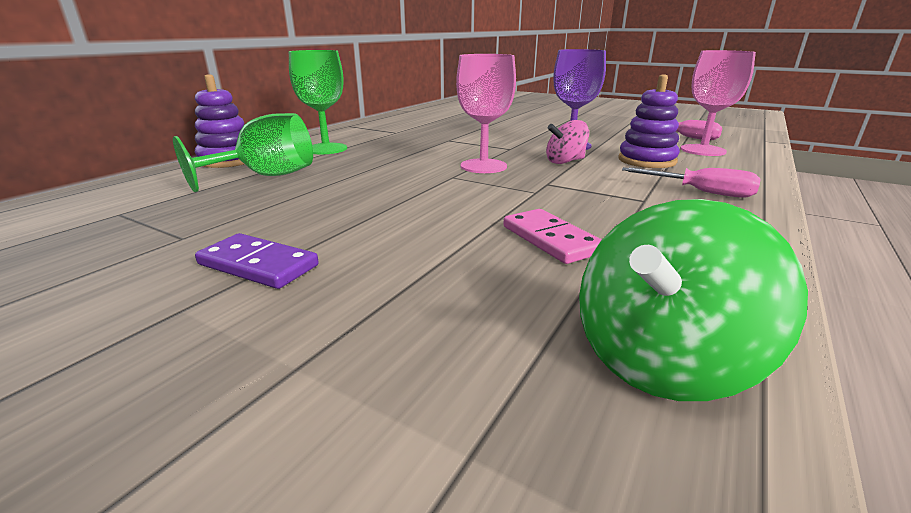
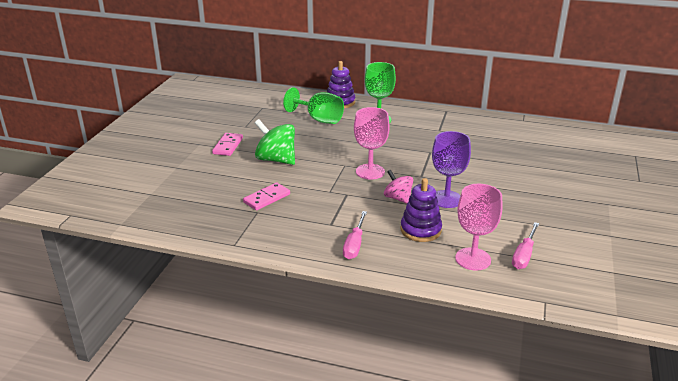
camera: 75 degrees right, 5 degrees up
purple domino [195,233,319,289] -> pink domino [212,133,243,156]
green spinning top [579,199,808,401] -> green spinning top moved to [255,119,295,165]

